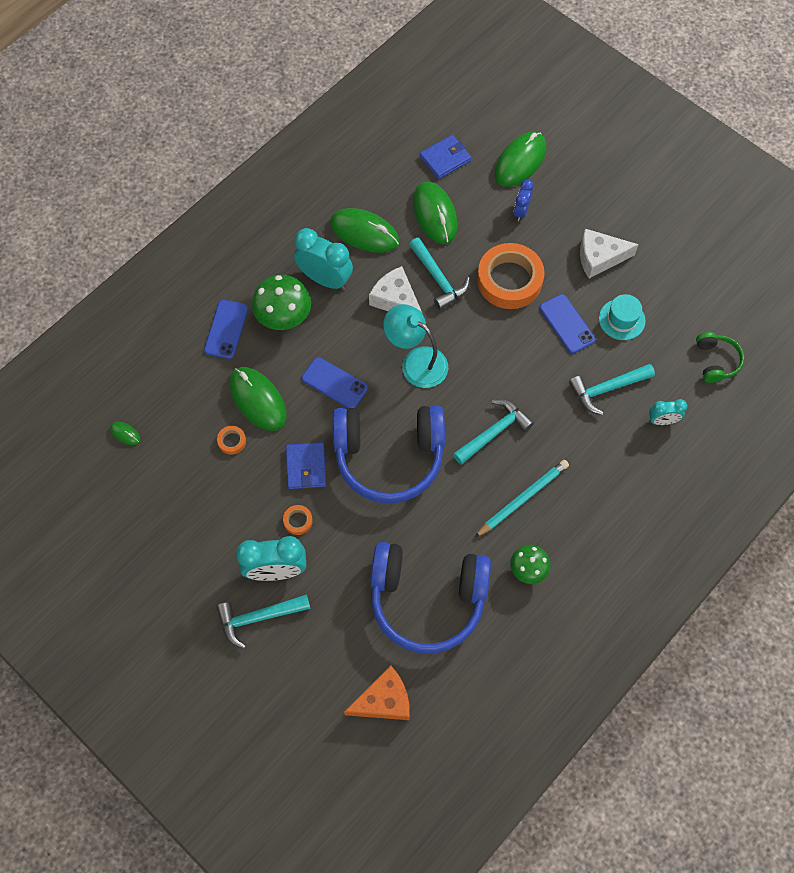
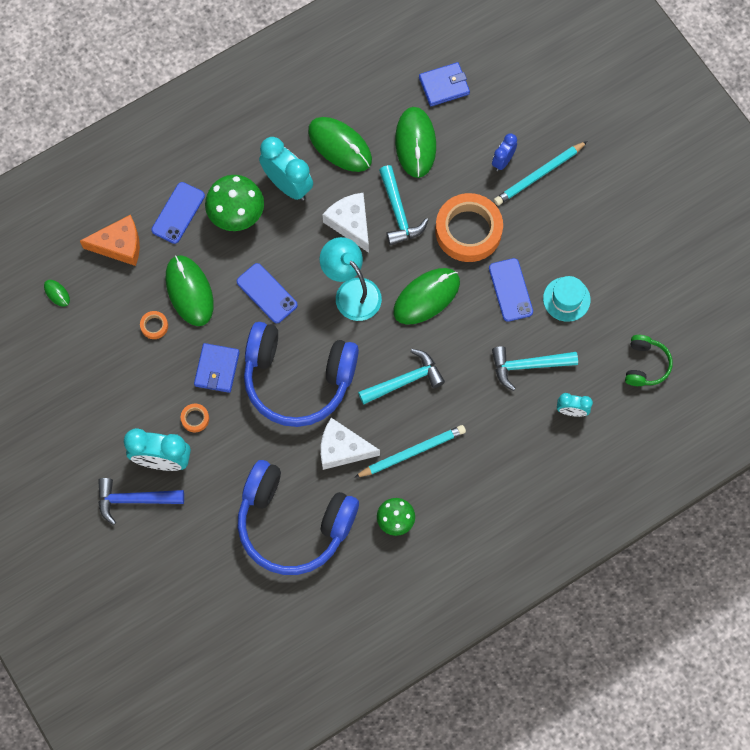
camera: 15 degrees right, 5 degrees up
turquoise hammer [216,594,311,649] -> blue hammer [98,478,184,525]
orange cheese [344,665,410,720] -> orange cheese moved to [80,214,140,266]
green mouse [495,132,546,187] -> green mouse moved to [393,268,460,325]
white cheese [580,229,639,278] -> white cheese moved to [321,418,380,470]
none -> turquoise pencil [494,141,588,205]

